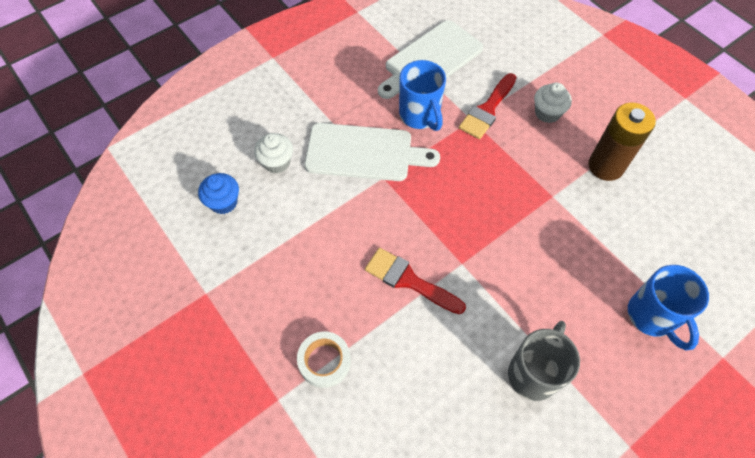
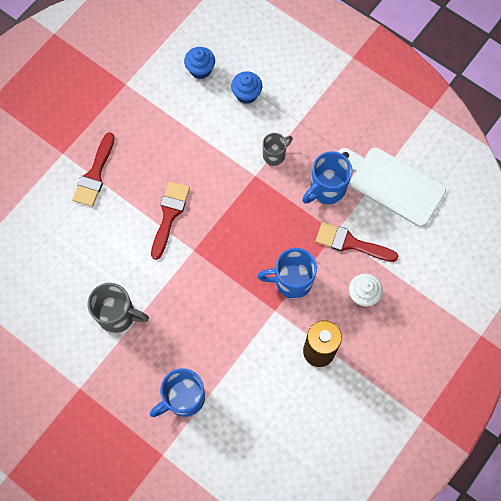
camera: 75 degrees right, 10 degrees up
white cupcake [254,133,293,173] -> blue cupcake [231,71,262,104]
white tape [297,332,351,388] -> red brush [72,132,115,207]
white cutting board [305,123,440,181] -> grey mug [262,133,293,166]
none -> blue mug [257,248,317,299]

